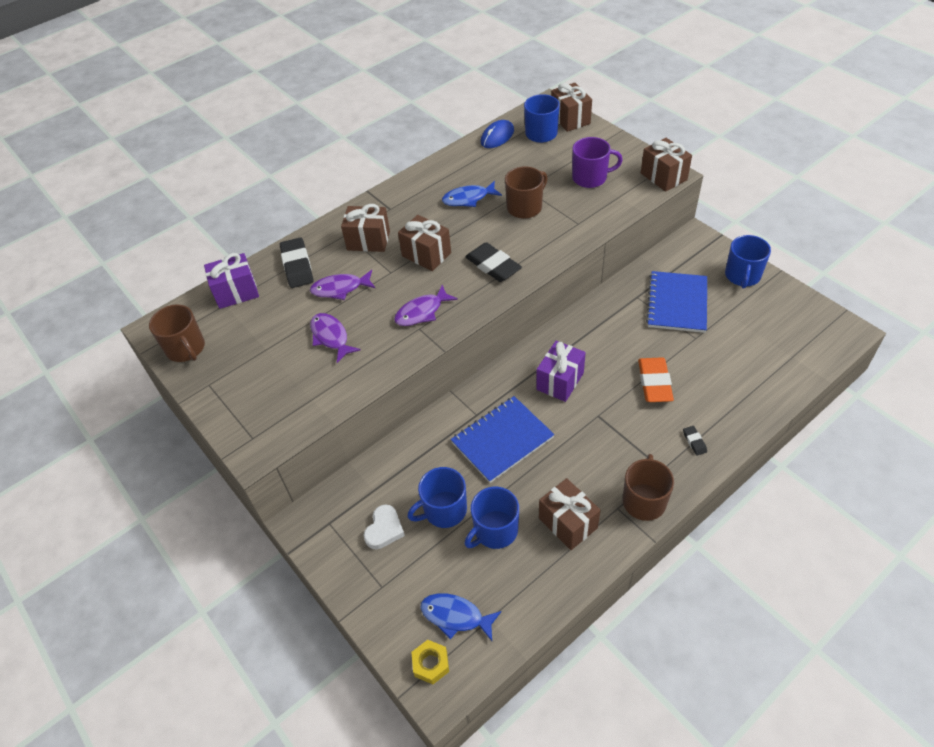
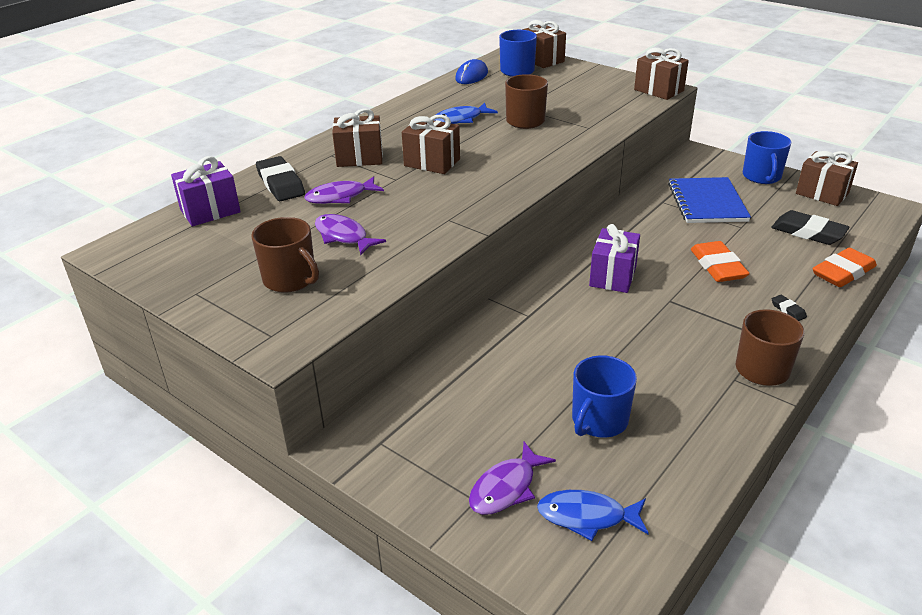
camera: 15 degrees left, 15 degrees down
brown mug [149,304,205,362] -> brown mug moved to [251,217,319,293]
white heart [364,505,405,549] -> none
purple fish [394,285,458,326] -> purple fish moved to [469,442,556,515]
blue mug [407,467,467,528] -> none
yellow nut [411,640,449,684] -> none
blue notebook [451,396,554,483] -> none
black eraser [465,242,522,282] -> black eraser moved to [771,210,849,245]
brown gift [539,478,600,550] -> brown gift moved to [796,151,858,206]
purple mug [572,137,623,188] -> none
none -> orange eraser [812,248,877,287]

